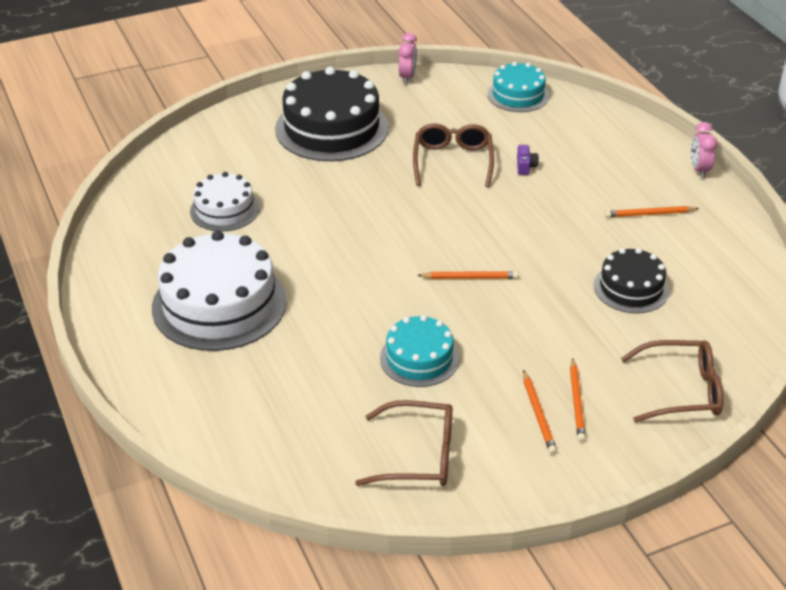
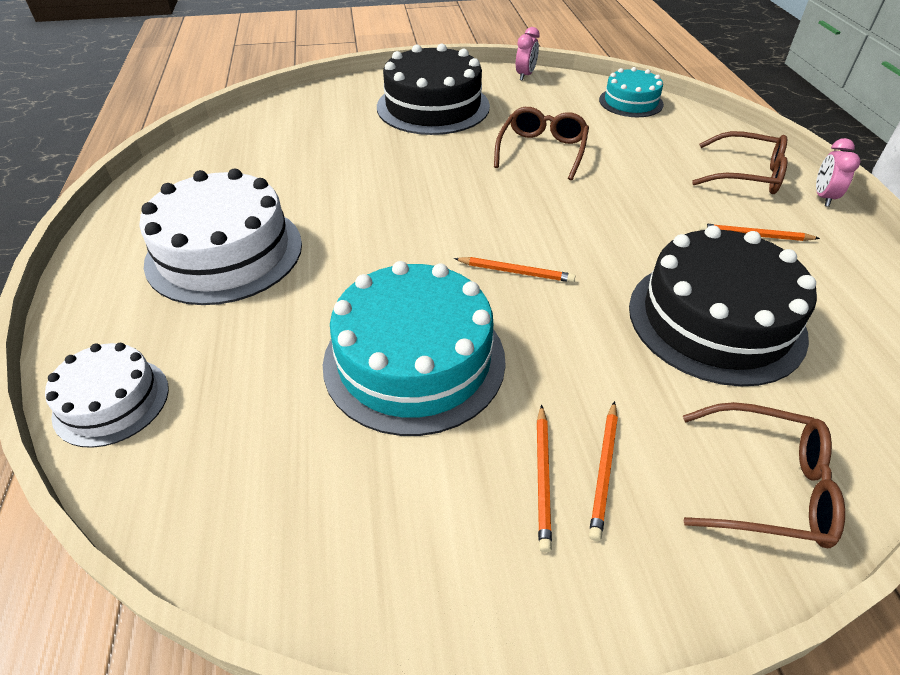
camera: 15 degrees right, 5 degrees up
white cake [190,172,260,231] -> white cake moved to [45,343,169,448]
brown glasses [355,400,452,486] -> brown glasses moved to [692,131,788,194]
turquoise cake [380,315,459,387] -> turquoise cake [323,261,506,436], size x1.77
purple camera [517,145,539,175] -> none
black cake [594,248,669,313] -> black cake [629,225,817,386], size x1.77

